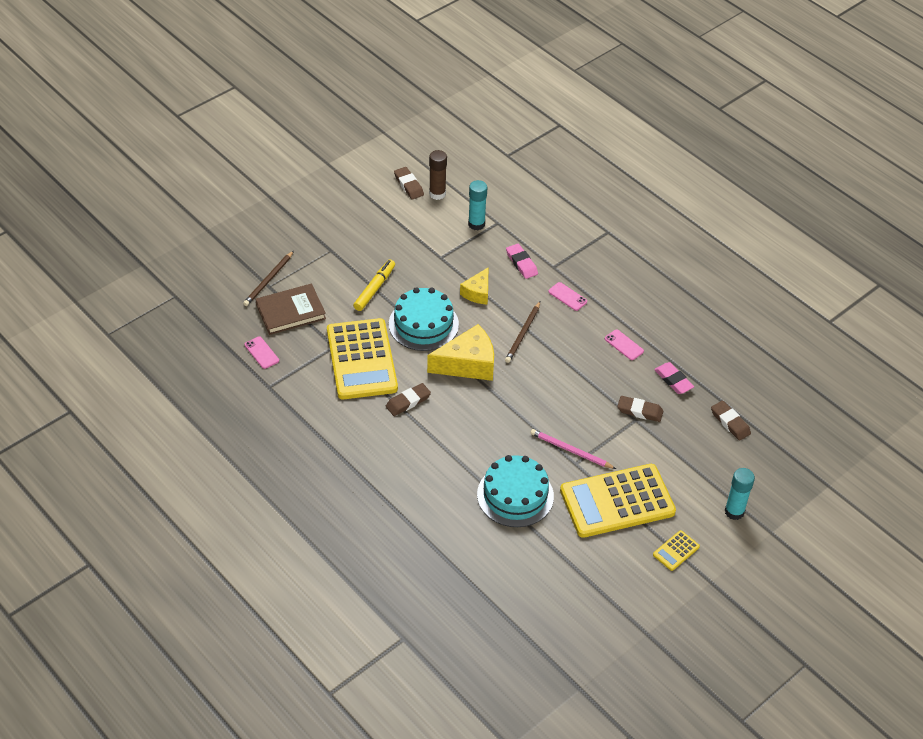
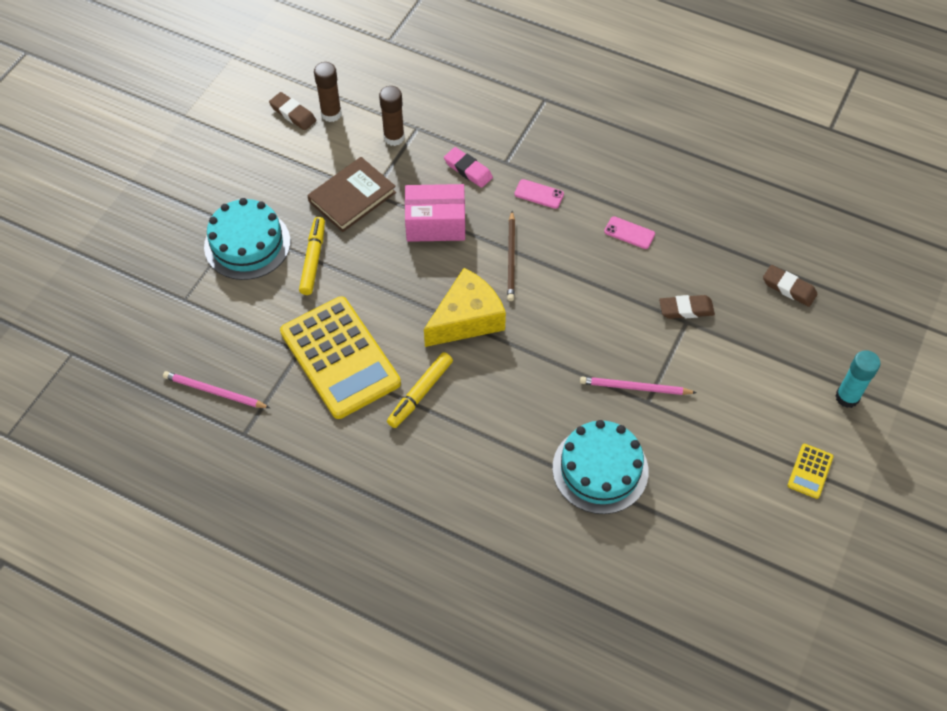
camera: 20 degrees left, 10 degrees up
brown pencil [243,251,294,306] -> none
pink phone [245,336,279,369] -> pink pencil [163,371,270,408]
brown book [255,284,326,335] -> brown book moved to [307,157,396,232]
brown eraser [386,383,431,416] -> yellow marker [387,352,453,428]
turquoise cake [389,287,459,351] -> turquoise cake moved to [204,198,290,280]
yellow cheese [460,268,488,304] -> pink box [405,184,465,242]
turquoise glue stick [468,180,487,230] -> brown glue stick [379,86,405,146]
yellow calculator [560,464,676,538] -> none
pink eraser [654,362,694,394] -> none

